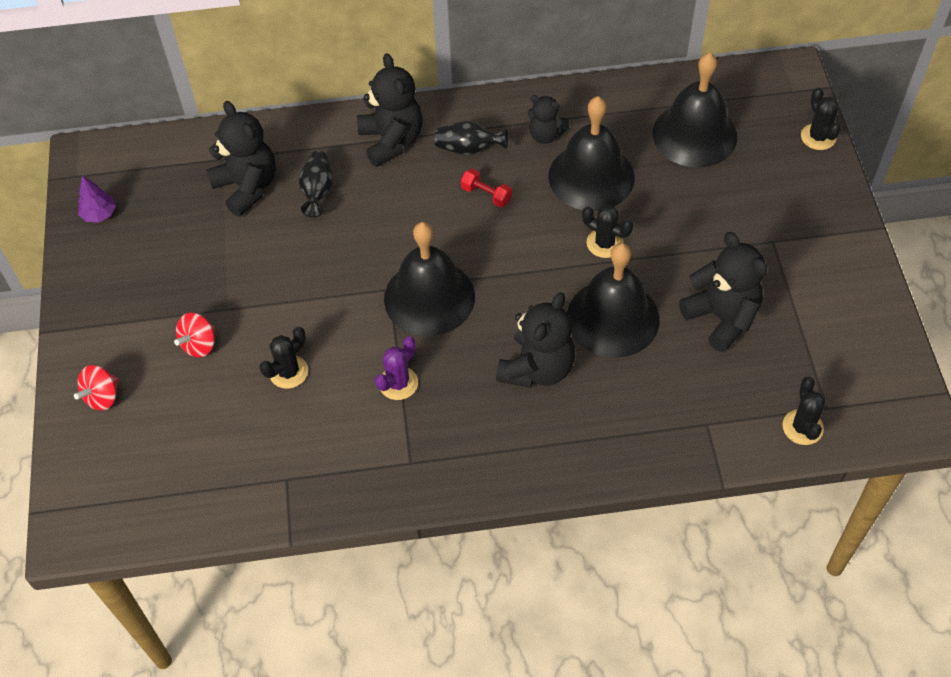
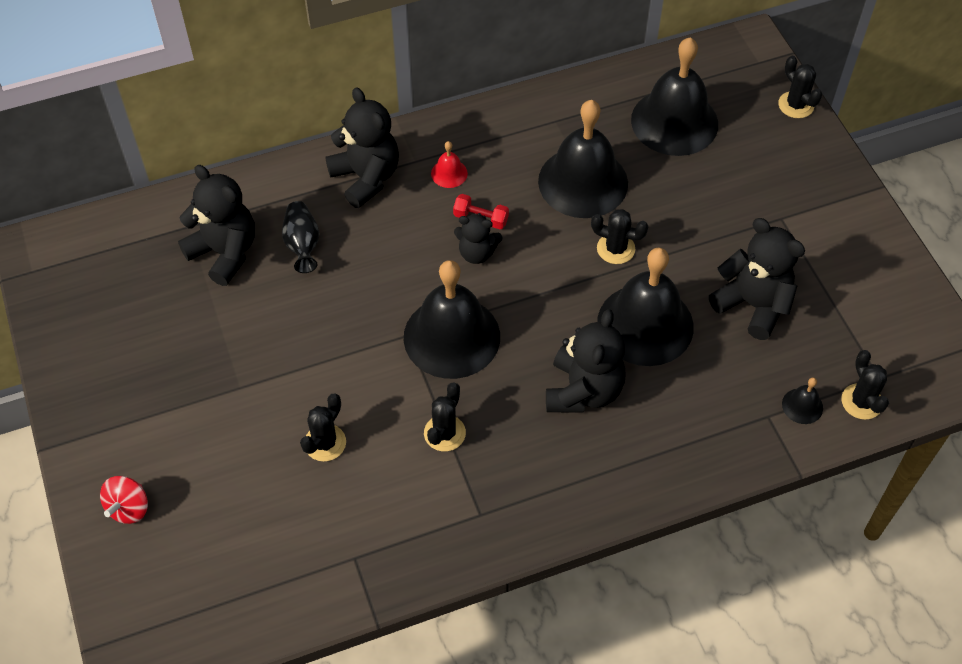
camera: 15 degrees left, 0 degrees up
purple tree [78,176,116,222] -> none
red spinning top [174,313,215,358] -> none
purple cactus [375,336,418,400] -> black cactus [424,382,466,451]
black vase [435,121,508,155] -> red bell [431,141,468,188]
black teddy bear [528,95,570,144] -> black teddy bear moved to [454,213,502,264]
none -> black bell [782,377,823,424]

